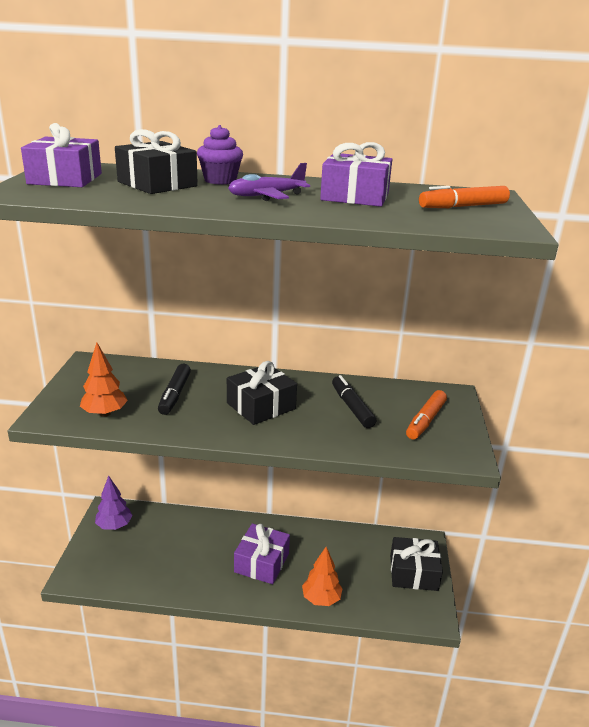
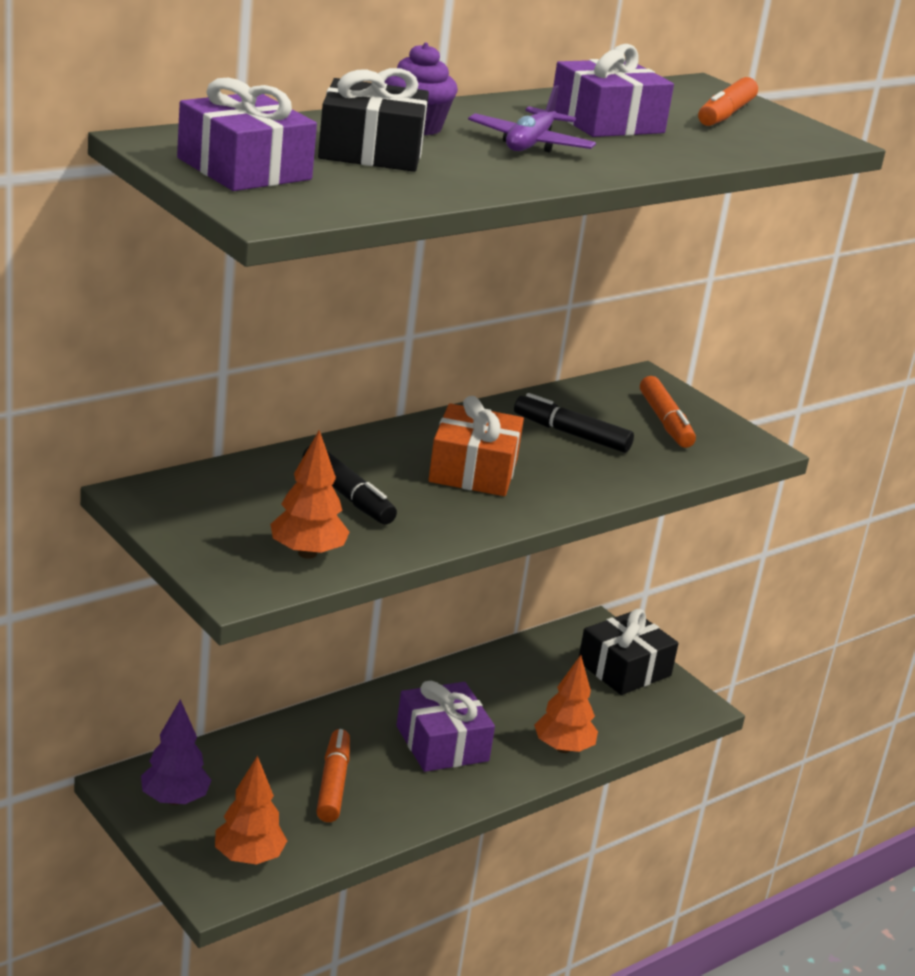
camera: 45 degrees left, 0 degrees up
black gift [227,361,297,425] -> orange gift [429,396,524,496]
none -> orange tree [215,756,287,865]
none -> orange marker [316,729,350,822]

